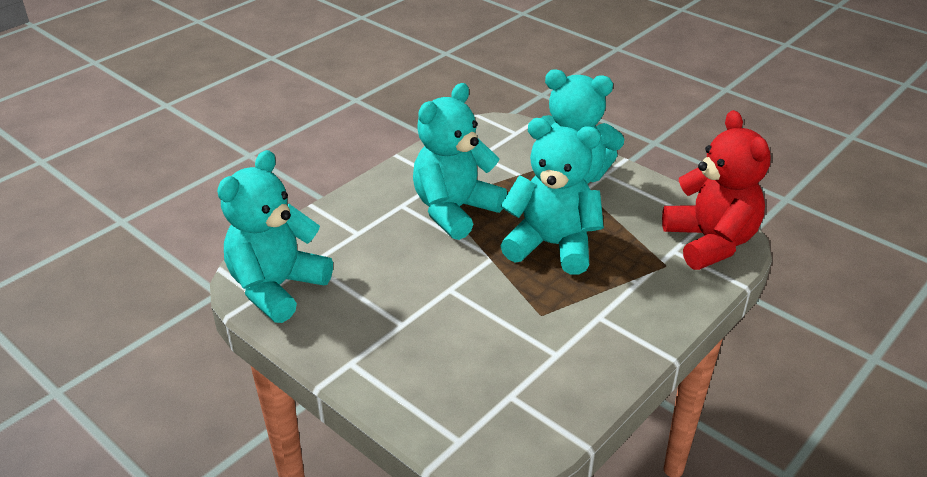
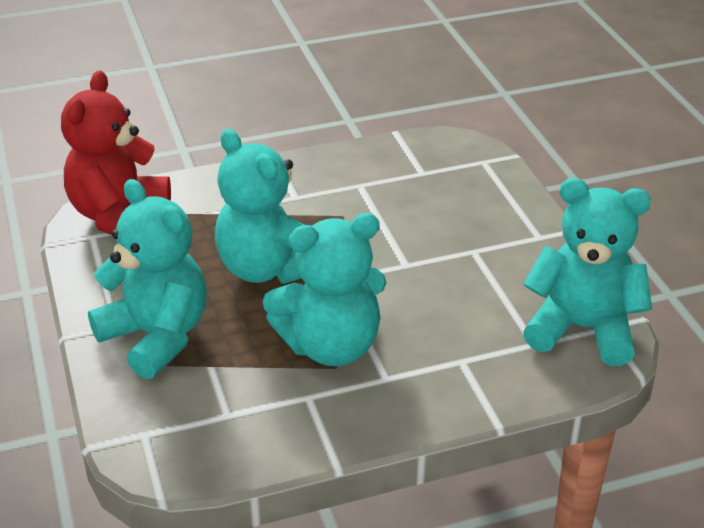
camera: 150 degrees left, 0 degrees up
turquoise teddy bear [217,150,333,323] -> turquoise teddy bear turned 135 degrees counterclockwise [523,178,652,366]

